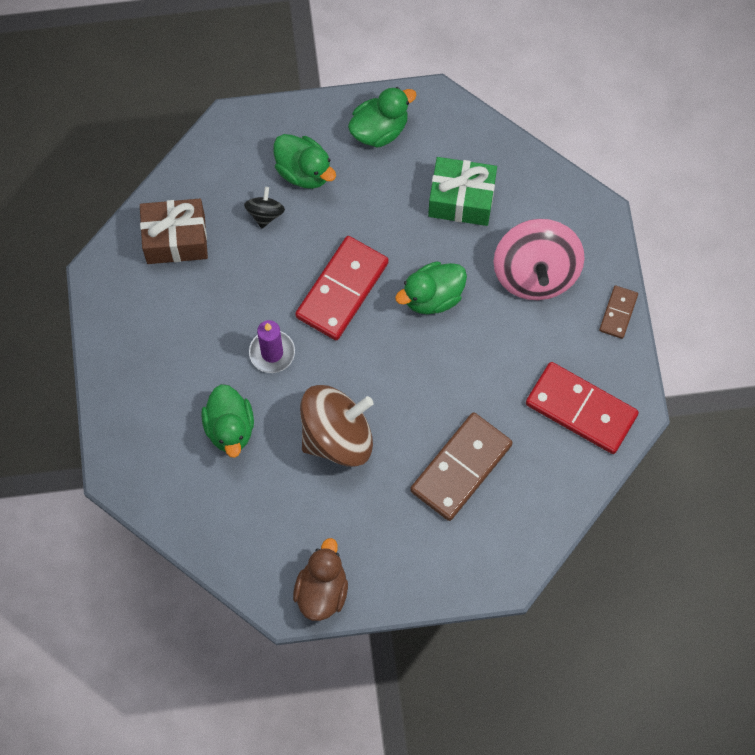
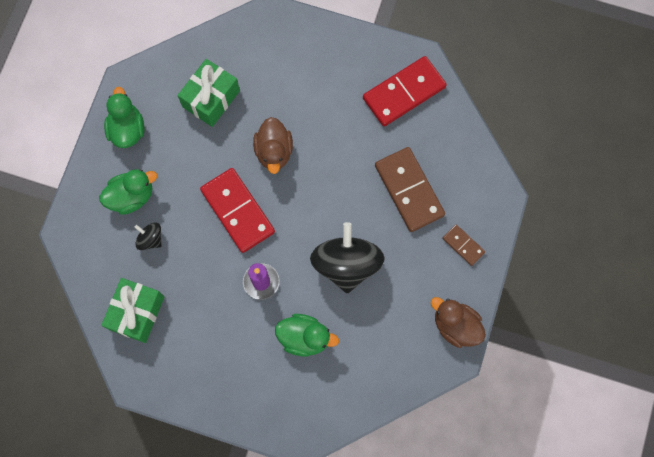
camera: 65 degrees left, 5 degrees up
brown gift [140,199,208,264] -> green gift [101,278,164,343]
brown spinning top [300,385,374,467] -> black spinning top [310,222,385,293]
green duck [395,261,467,314] -> brown duck [253,117,293,174]
pink spinning top [494,219,585,300] -> none
brown domino [599,285,638,339] -> brown domino moved to [442,224,485,266]

